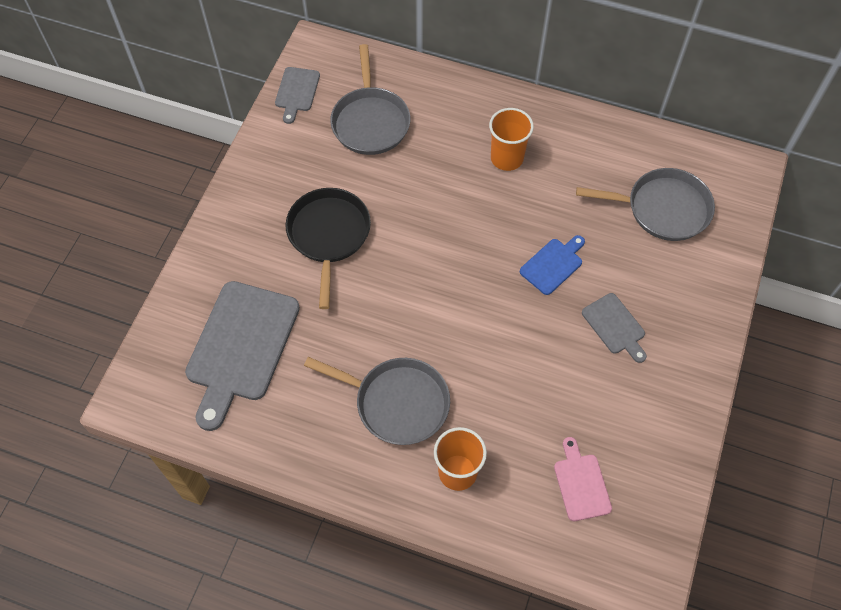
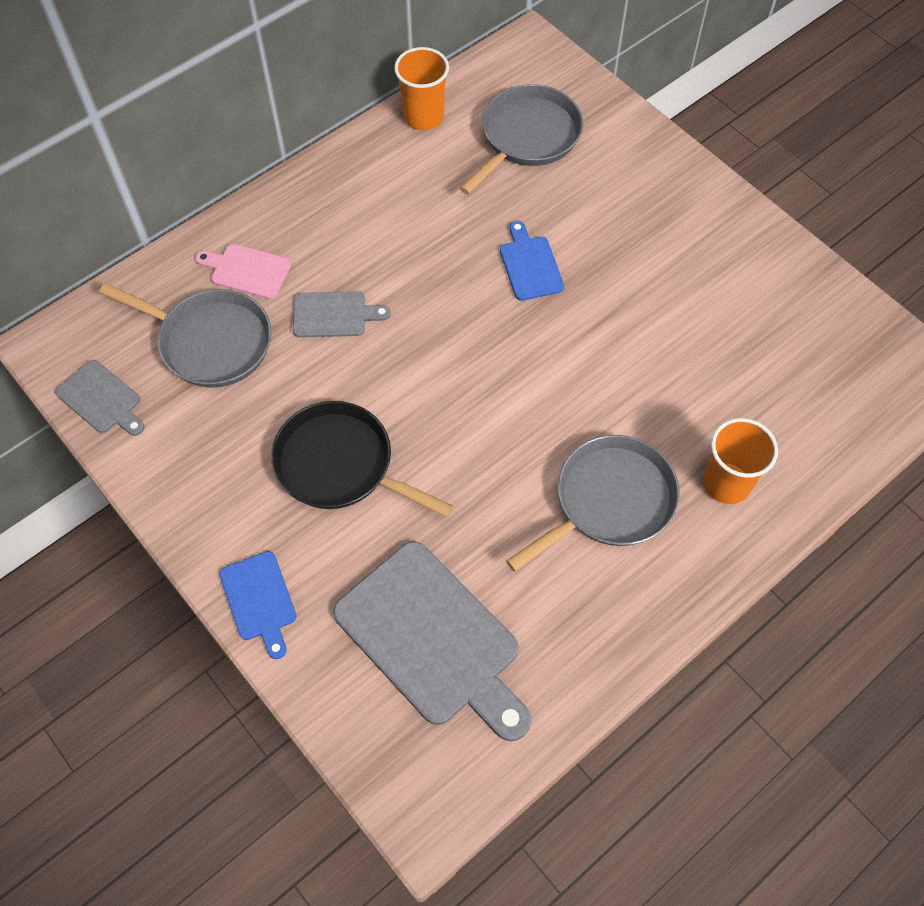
camera: 60 degrees left, 0 degrees up
orange cup [489,108,534,171] -> orange cup moved to [394,47,449,130]
pink cutting board [554,437,612,521] -> pink cutting board moved to [195,244,291,299]
grey cutting board [582,293,647,363] -> grey cutting board moved to [293,291,391,338]
none -> blue cutting board [219,551,297,659]

